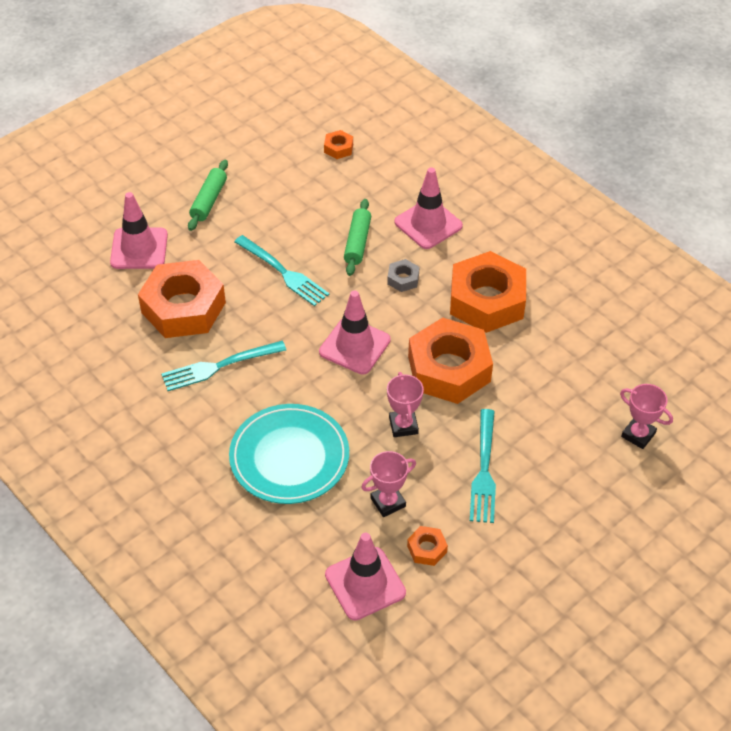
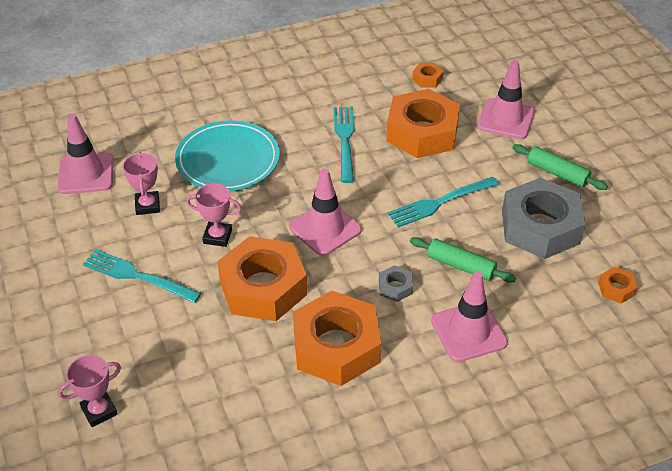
camera: 110 degrees right, 5 degrees down
orange nut [407,526,448,566] -> orange nut moved to [412,63,443,88]
none -> grey nut [502,178,585,259]

